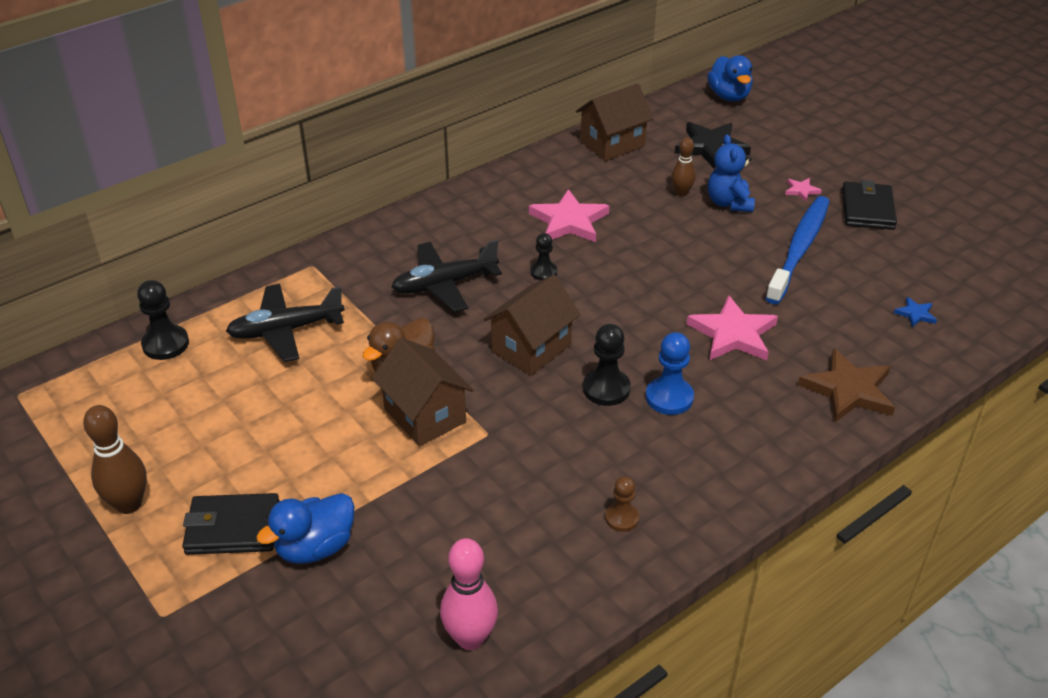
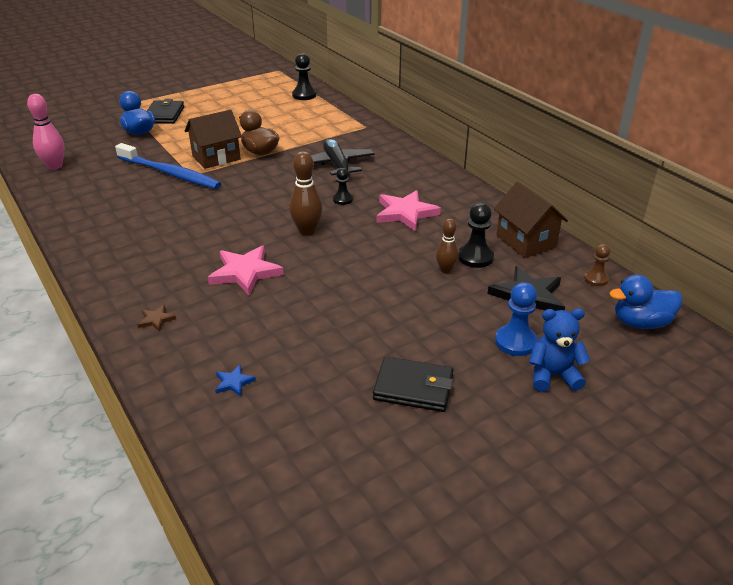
camera: 95 degrees right, 5 degrees down
brown bowling pin [83,405,147,514] -> brown bowling pin moved to [289,151,323,236]
black plane [226,284,345,362] -> none
brown house [483,275,580,375] -> none
black pawn [583,324,631,406] -> black pawn moved to [458,203,494,268]
brown pawn [605,476,639,532] -> brown pawn moved to [584,244,610,286]
blue pawn [646,332,694,415] -> blue pawn moved to [495,282,538,356]
blue teddy bear [708,134,755,212] -> blue teddy bear moved to [529,308,590,392]
blue toothbrush [765,196,830,304] -> blue toothbrush moved to [115,143,221,189]
pink star [785,178,822,202] -> none
brown star [798,348,895,422] -> brown star [137,305,176,332], size x0.46

